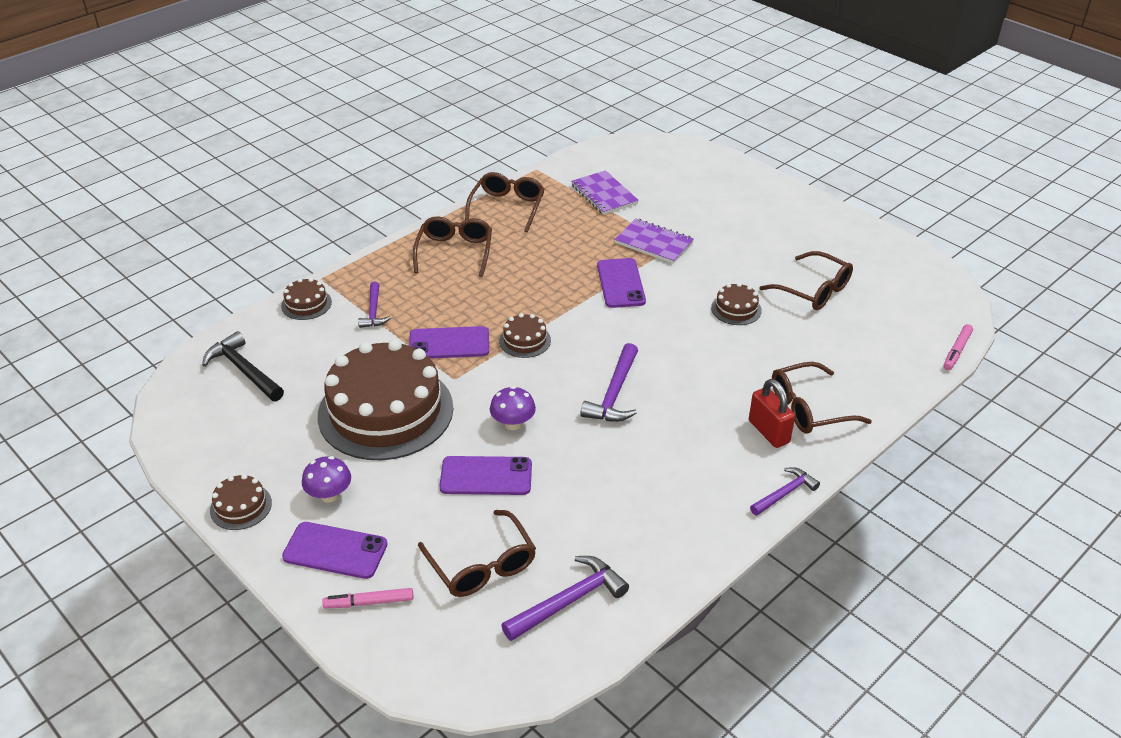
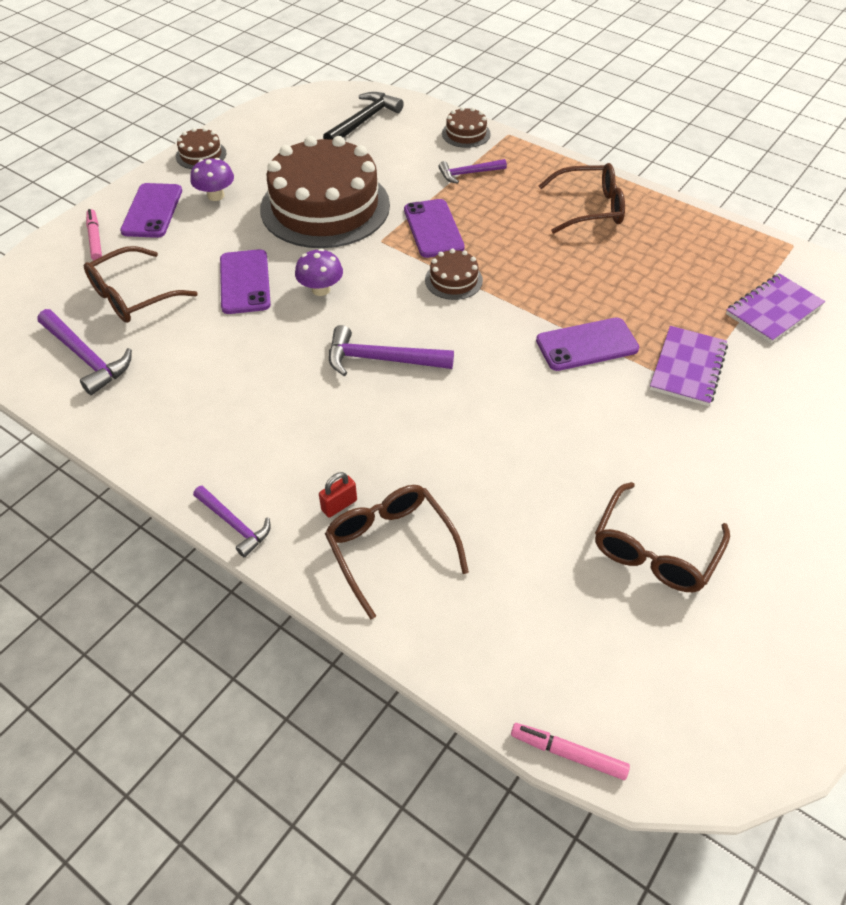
camera: 80 degrees right, 10 degrees up
brown glasses [465,172,545,232] -> none
brown cake [711,283,762,325] -> none
red padlock [749,379,795,448] -> red padlock [319,472,357,517], size x0.60

